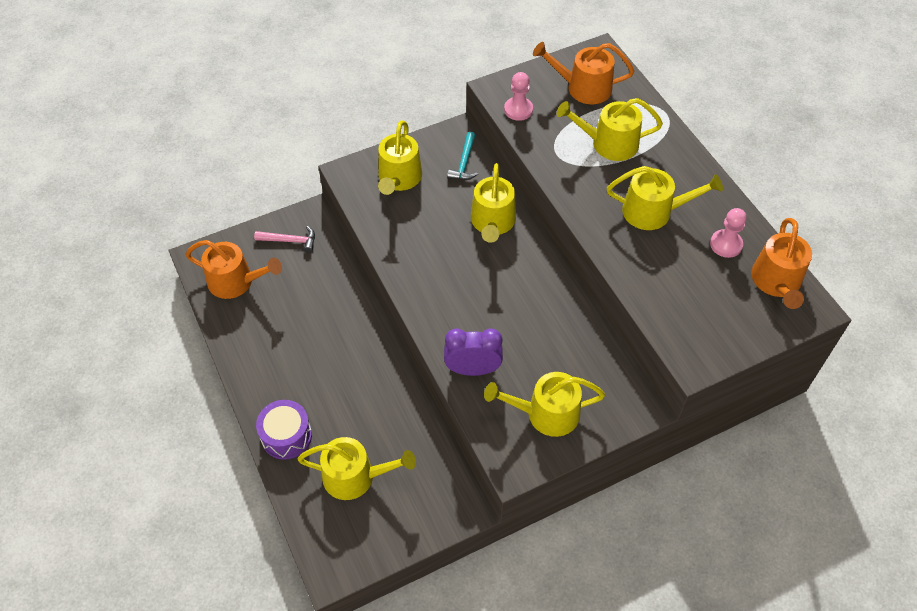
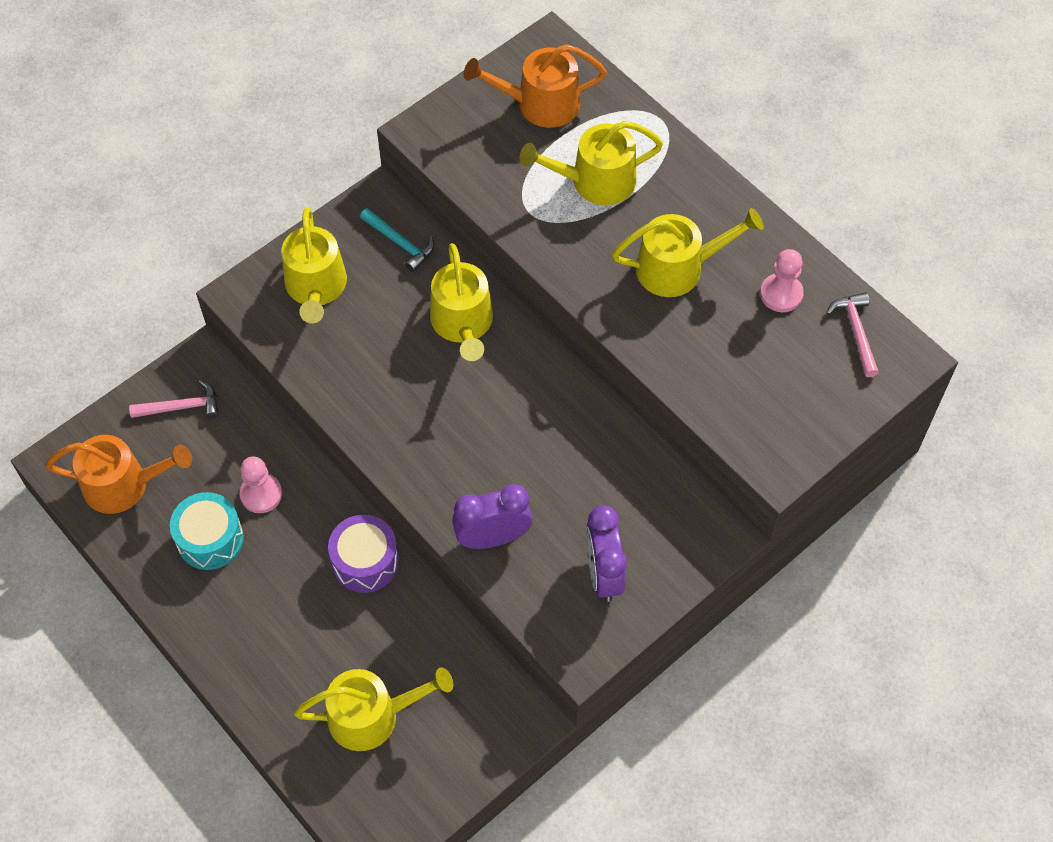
camera: 15 degrees left, 5 degrees up
purple drum [256,400,312,460] -> purple drum moved to [328,515,399,593]
turquoise hammer [447,132,478,180] -> turquoise hammer turned 45 degrees counterclockwise [360,208,434,272]
yellow watering can [484,372,605,437] -> purple clock [586,506,627,602]
pink pawn [504,72,533,121] -> pink pawn moved to [240,457,282,513]
orange watering can [751,218,812,309] -> pink hammer [826,292,879,377]
none -> turquoise drum [170,492,244,570]

